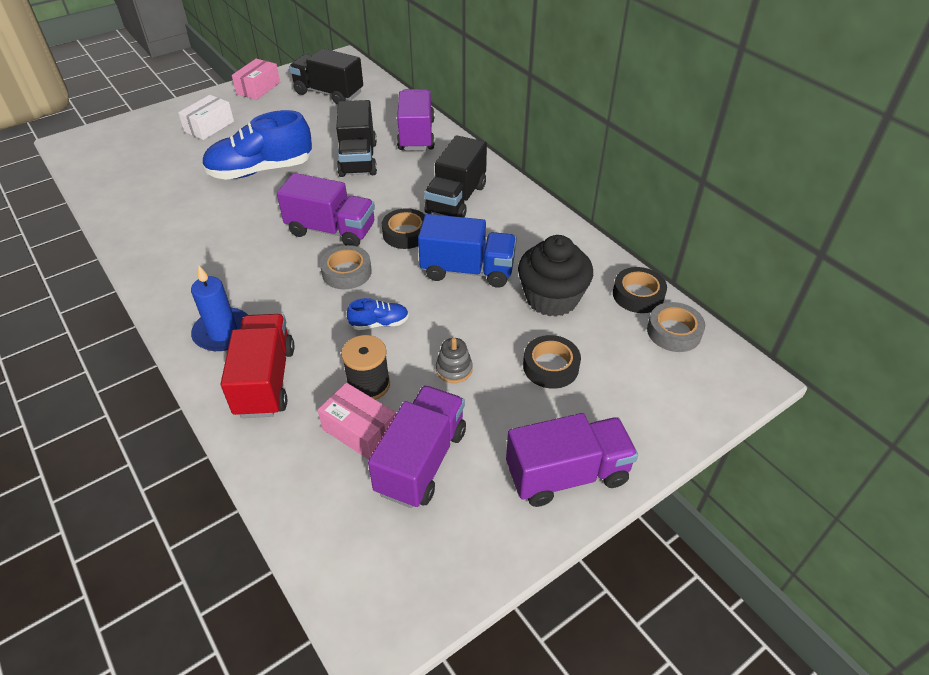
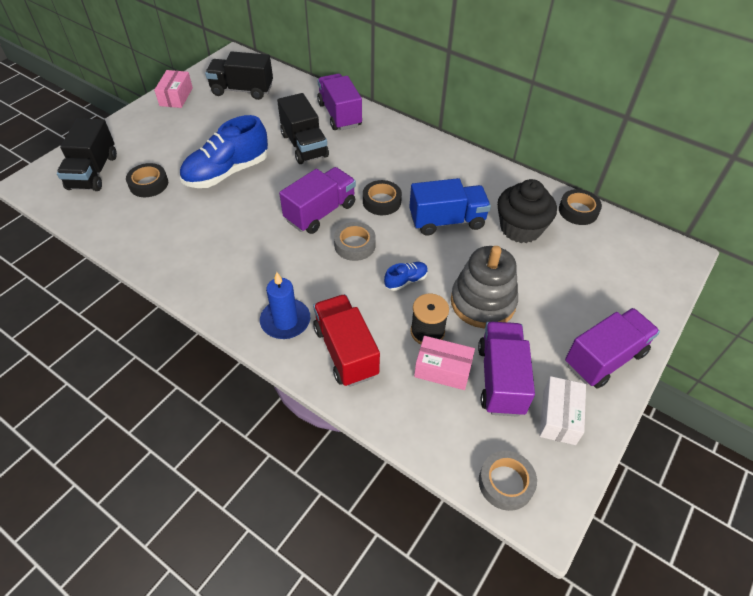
camera: 20 degrees left, 5 degrees up
white box [178,95,234,140] -> white box moved to [540,376,586,445]
purple truck [277,173,375,247] -> purple truck turned 45 degrees counterclockwise [279,167,356,234]
black truck [424,135,487,217] -> black truck moved to [57,118,117,191]
grey stacking toy [436,338,473,383] -> grey stacking toy [451,246,518,328], size x2.25
black tape [523,335,581,389] -> black tape moved to [126,163,168,197]
grey tape [647,302,705,352] -> grey tape moved to [479,451,537,511]

